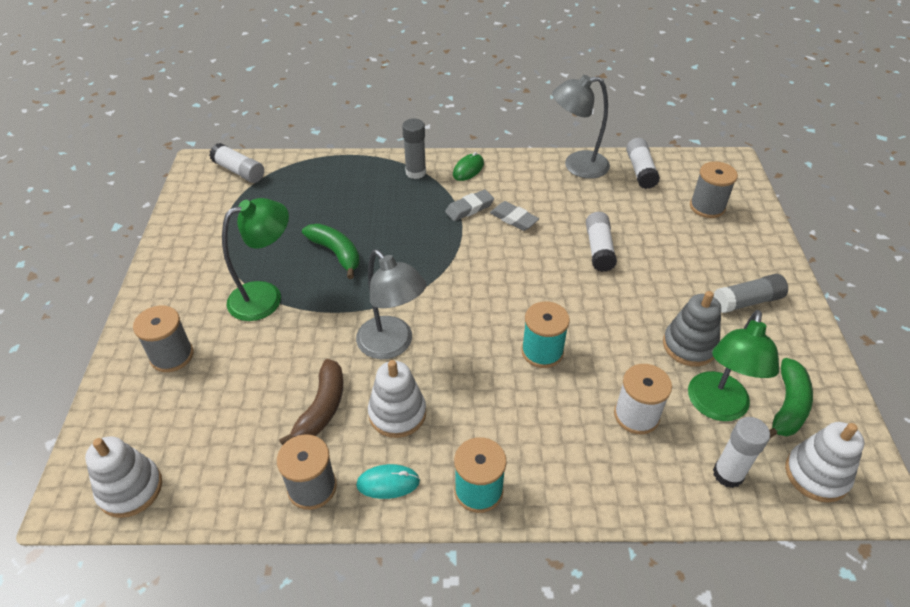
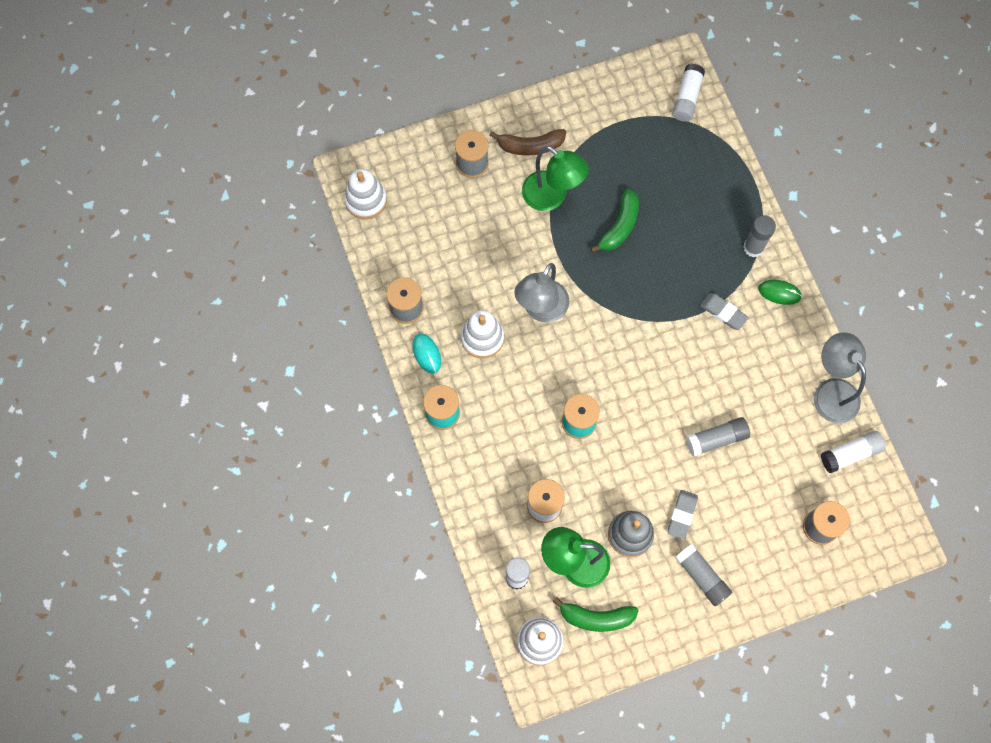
camera: 70 degrees right, 25 degrees up
brown banana [279,359,343,446] -> brown banana moved to [489,129,566,156]
grey eraser [490,201,539,231] -> grey eraser moved to [668,490,698,539]
white glue stick [586,212,617,272] -> grey glue stick [686,417,750,456]

